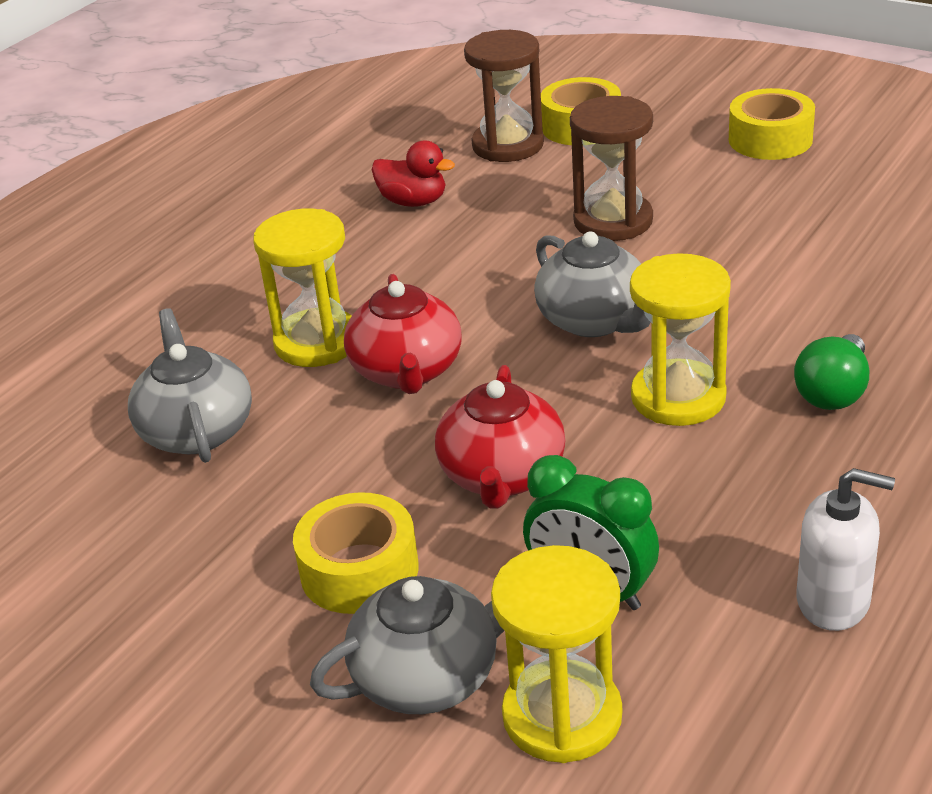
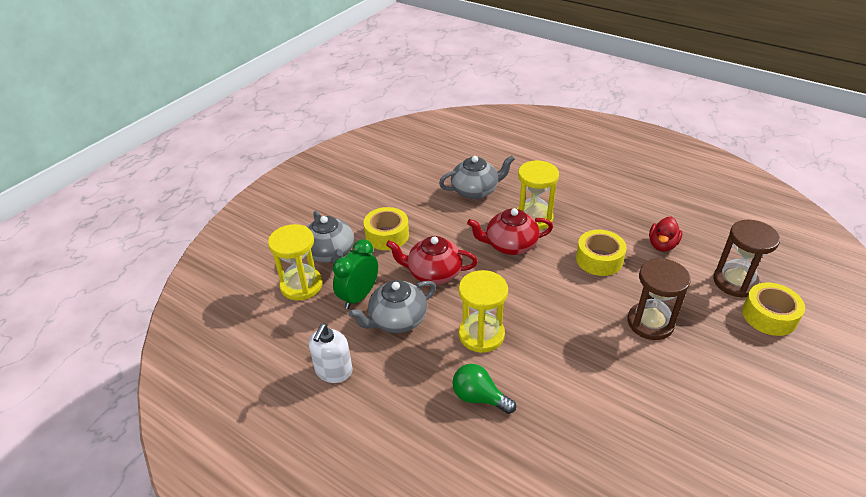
camera: 90 degrees right, 5 degrees up
grey teapot [534,231,650,337] -> grey teapot moved to [349,280,436,333]
yellow tape [729,88,815,160] -> yellow tape moved to [576,230,627,276]

